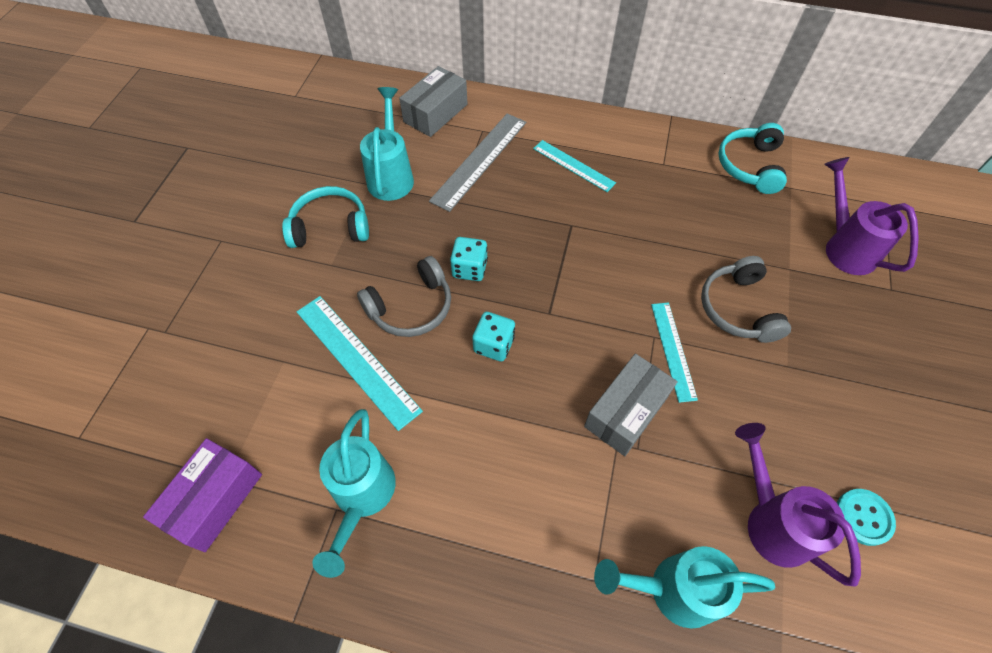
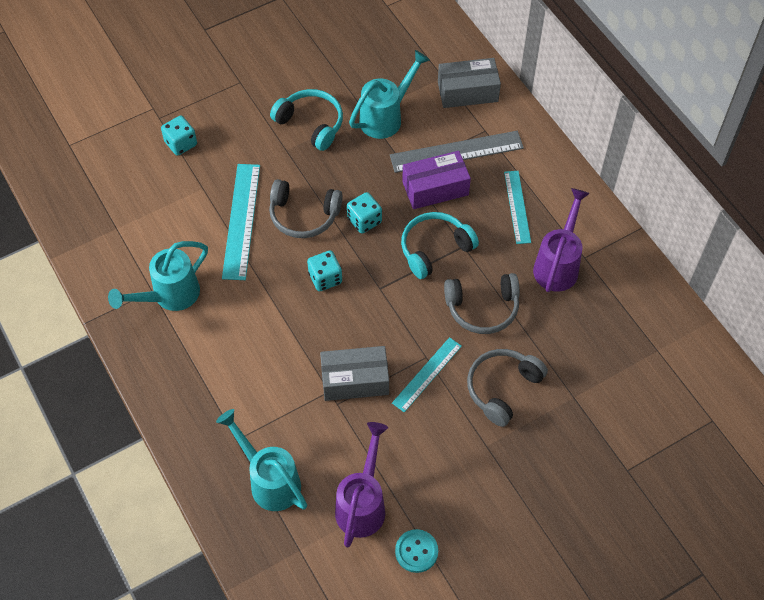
camera: 45 degrees right, 0 degrees up
purple box [143,438,262,552] -> purple box moved to [402,151,471,209]
turquoise headphones [718,123,787,194] -> turquoise headphones moved to [401,212,479,279]
purple watering can [824,157,919,275] -> purple watering can moved to [533,188,590,292]
none -> turquoise dice [161,116,197,156]
none -> grey headphones [444,273,520,334]

